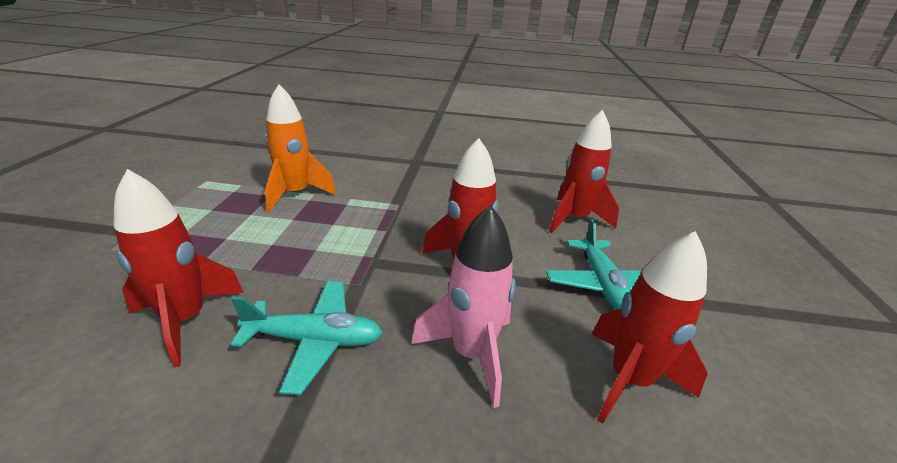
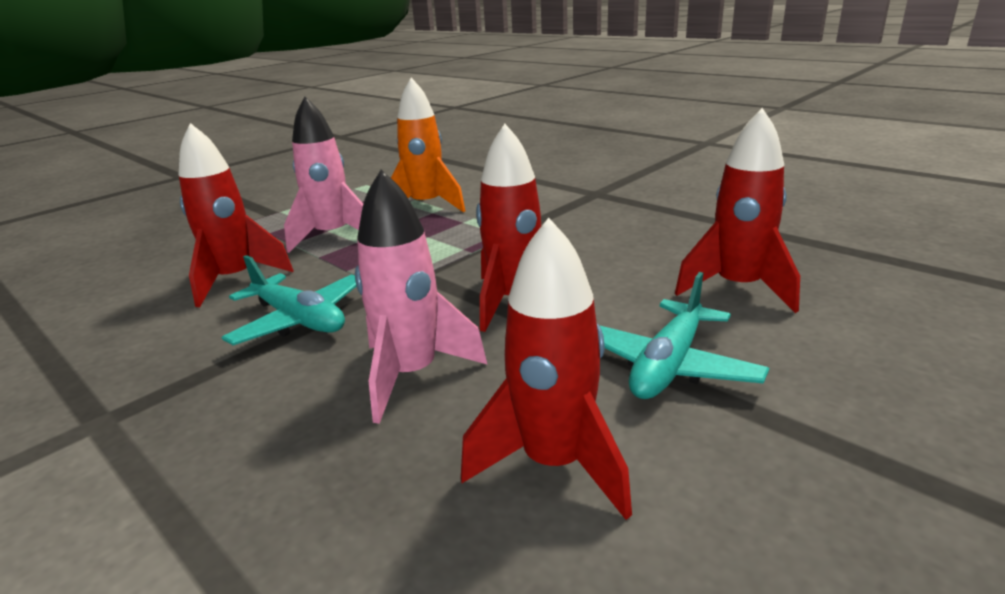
camera: 40 degrees right, 5 degrees down
none -> pink rocket [284,97,363,253]

